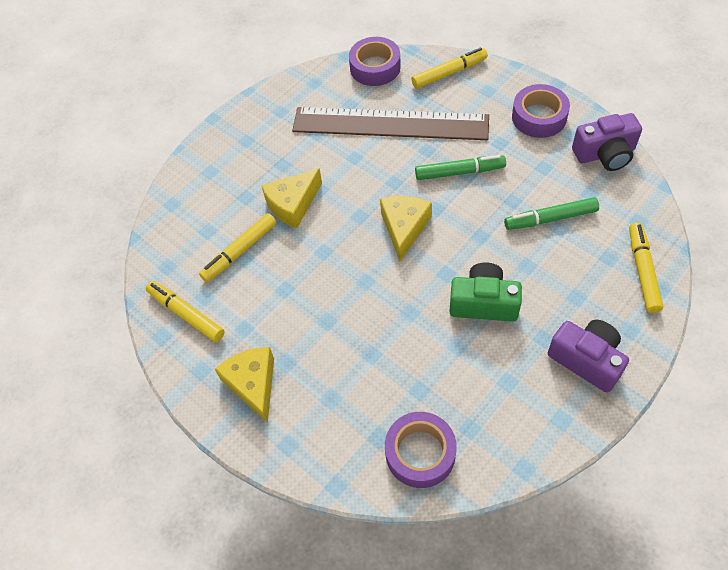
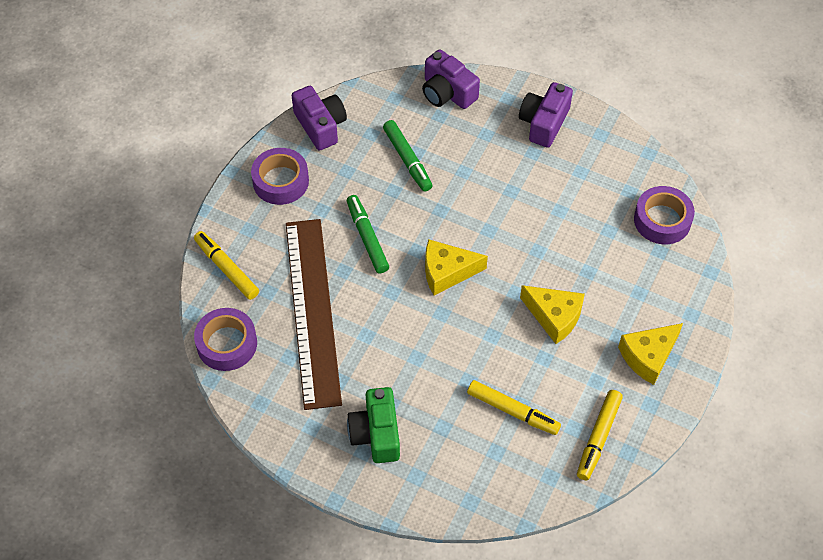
camera: 110 degrees left, 0 degrees up
yellow cheese [261,168,322,228] -> yellow cheese moved to [520,285,585,344]
green camera [449,263,522,322] -> green camera moved to [347,387,400,463]
yellow marker [629,222,663,313] -> purple camera [422,49,480,109]

